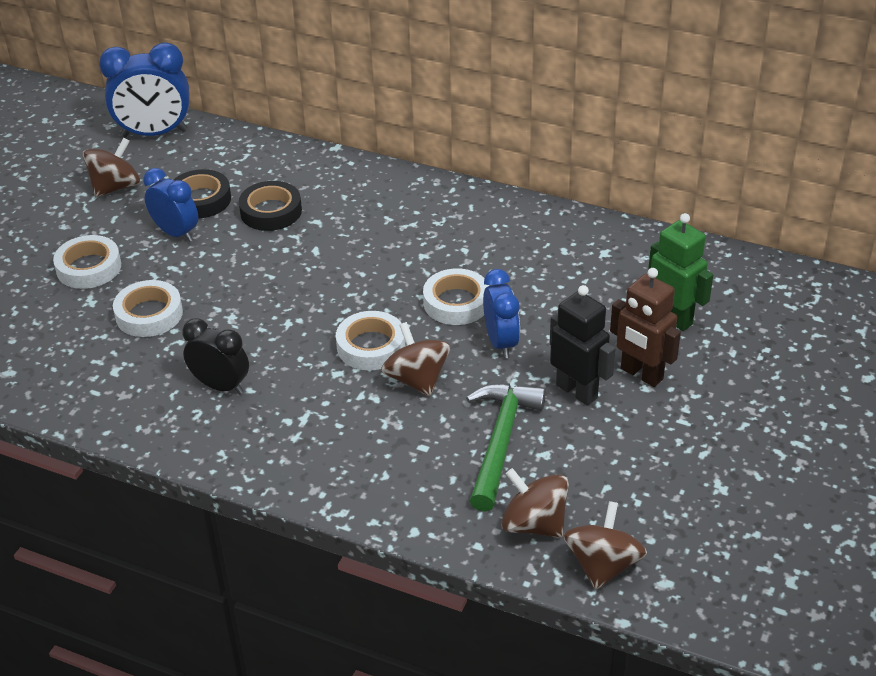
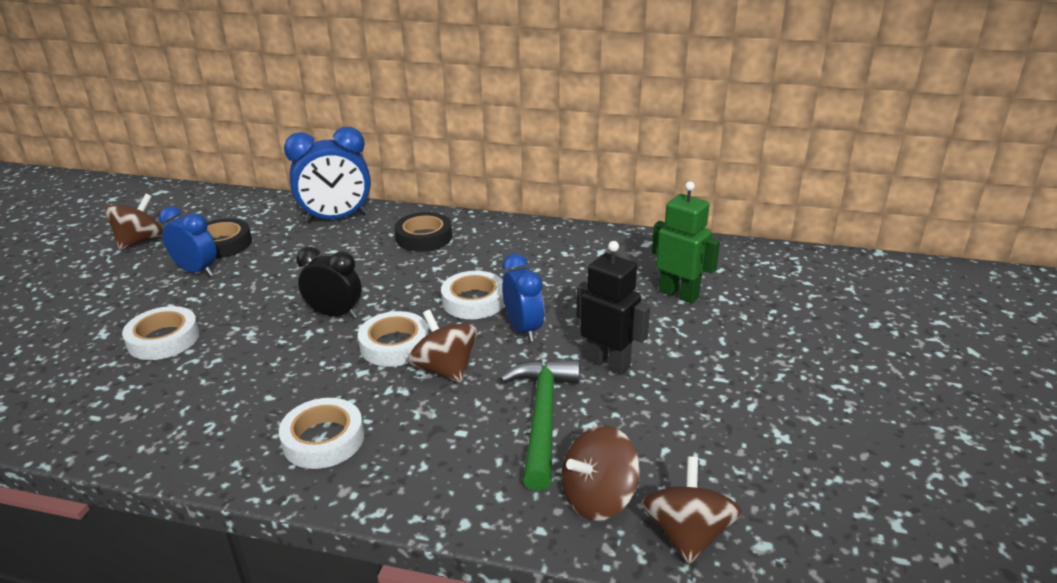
camera: 10 degrees left, 10 degrees down
white tape [53,235,121,289] -> white tape moved to [279,398,364,469]
blue clock [99,42,189,137] -> blue clock moved to [284,127,371,223]
black clock [182,318,249,394] -> black clock moved to [297,247,362,319]
black tape [239,181,302,231] -> black tape moved to [394,212,452,252]
brown spinning top [501,468,569,538] -> brown spinning top turned 60 degrees counterclockwise [562,426,640,521]
brown robot [610,268,681,387] -> none

